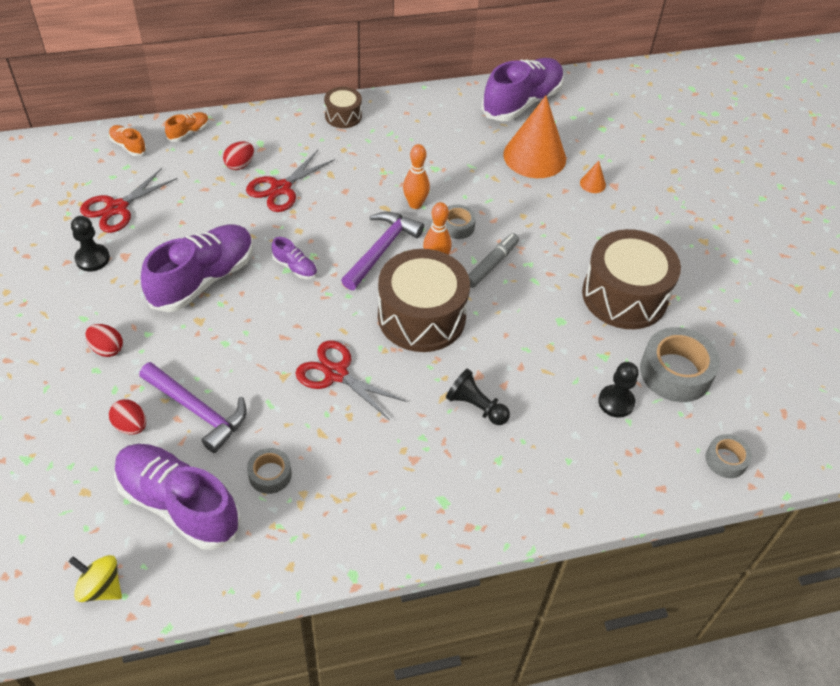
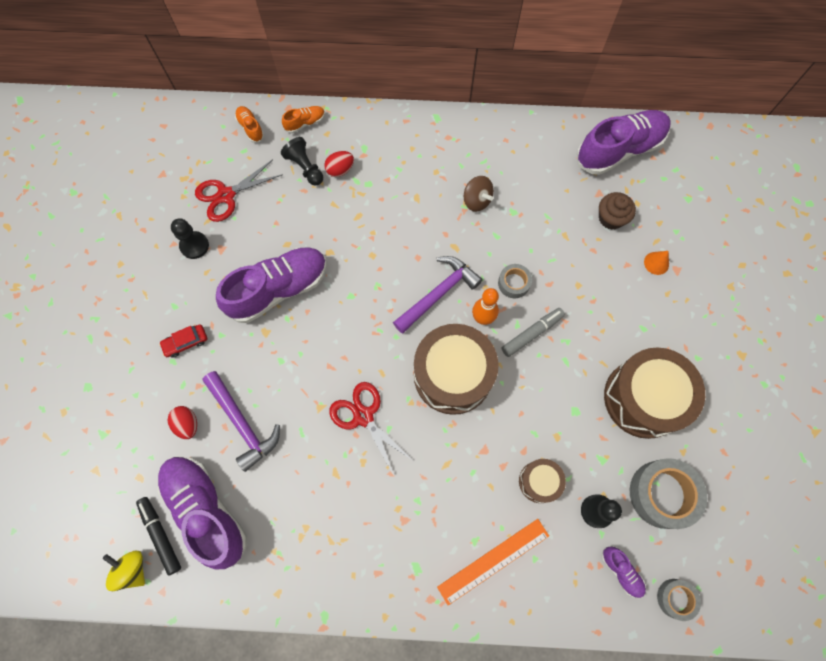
camera: 20 degrees right, 20 degrees up
red egg [85,324,123,357] -> red car [159,324,207,358]
red scissors [246,150,335,212] -> none
grey tape [247,448,292,494] -> none
purple shoe [272,237,317,279] -> purple shoe moved to [601,546,646,598]
brown drum [324,87,362,128] -> brown drum moved to [519,459,566,503]
orange bowling pin [403,144,430,209] -> none
black pawn [446,369,510,425] -> black pawn moved to [281,137,323,186]
orange cone [503,96,566,178] -> brown cupcake [599,192,636,230]
none -> black marker [136,497,181,576]
none -> orange ruler [437,519,549,605]
none -> brown spinning top [464,176,494,212]

